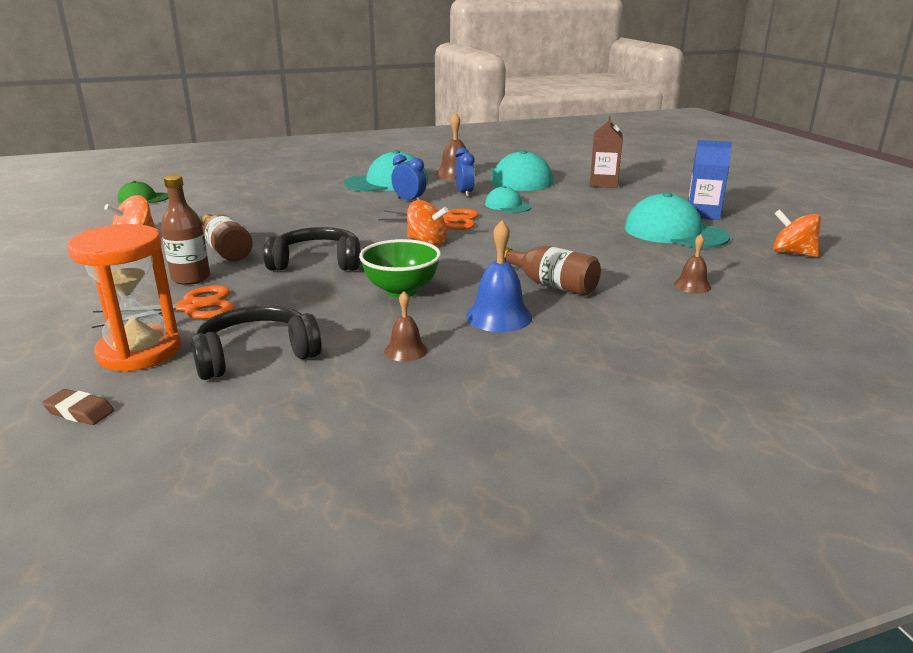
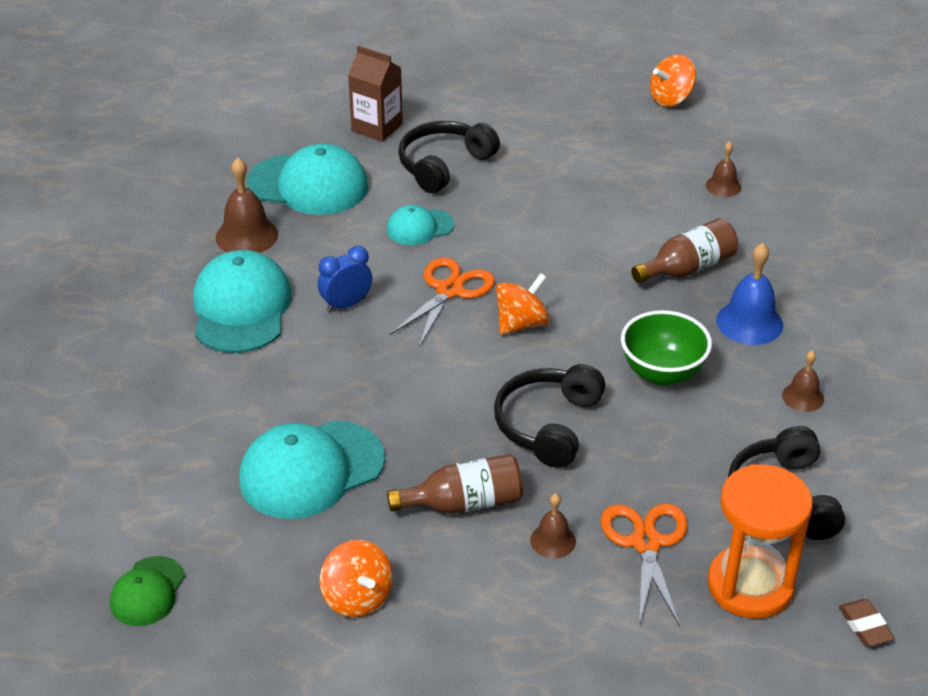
camera: 70 degrees left, 15 degrees up
brown eraser [42,389,114,425] -> brown eraser turned 60 degrees counterclockwise [839,599,895,646]
brown bottle [161,175,210,285] -> brown bell [530,493,576,558]
blue clock [455,148,475,197] -> none
turquoise cap [625,192,730,248] -> turquoise cap moved to [239,420,385,519]
blue carton [688,140,732,220] -> none
none -> black headphones [398,121,500,193]

